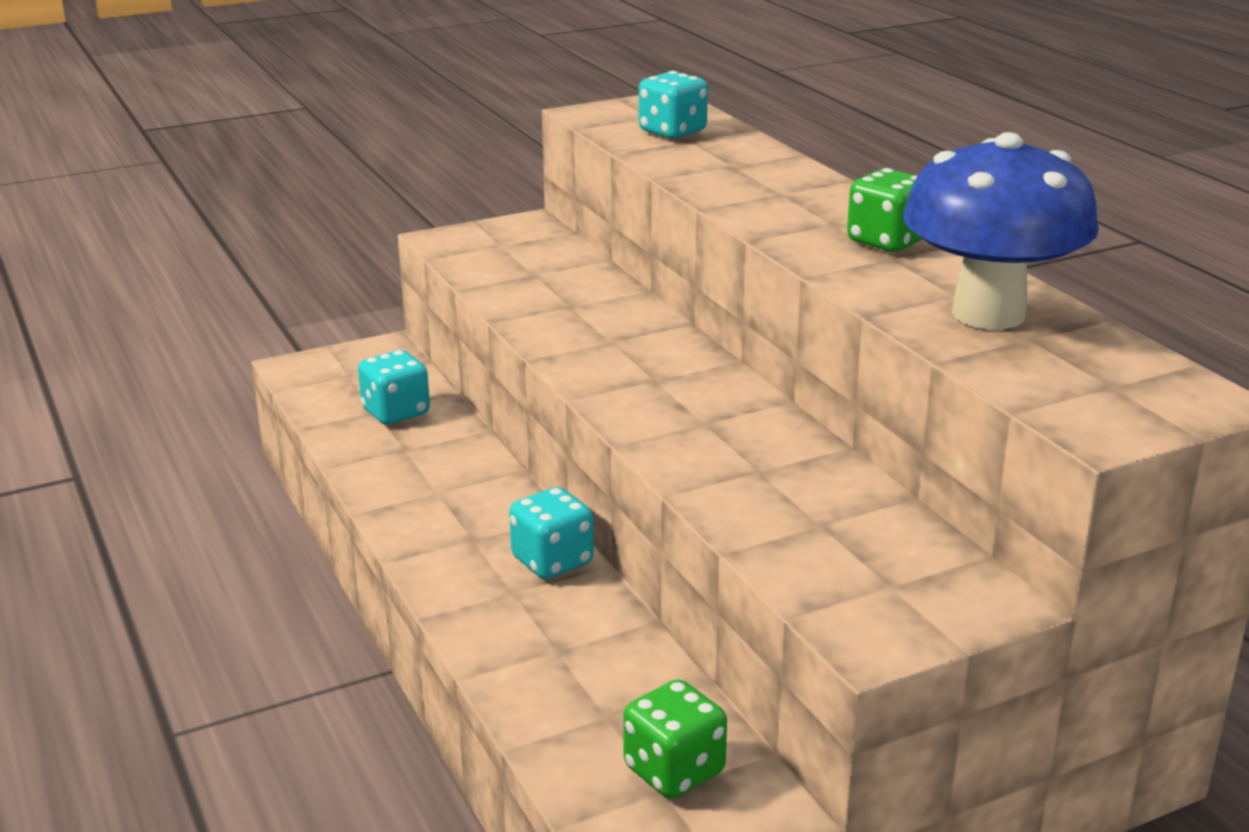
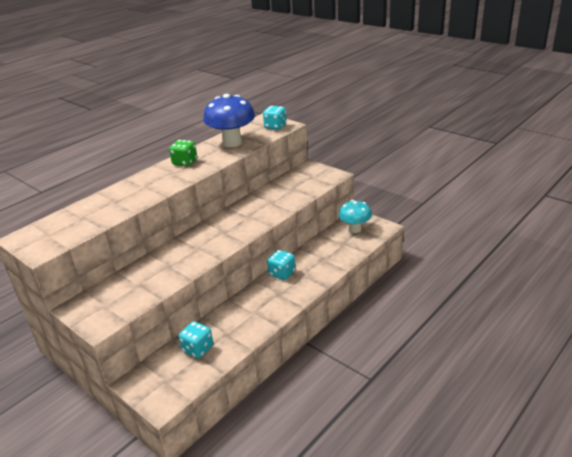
camera: 110 degrees left, 5 degrees up
green dice [623,679,727,799] -> turquoise mushroom [339,200,372,233]
turquoise dice [639,71,708,139] -> turquoise dice moved to [263,106,287,130]

